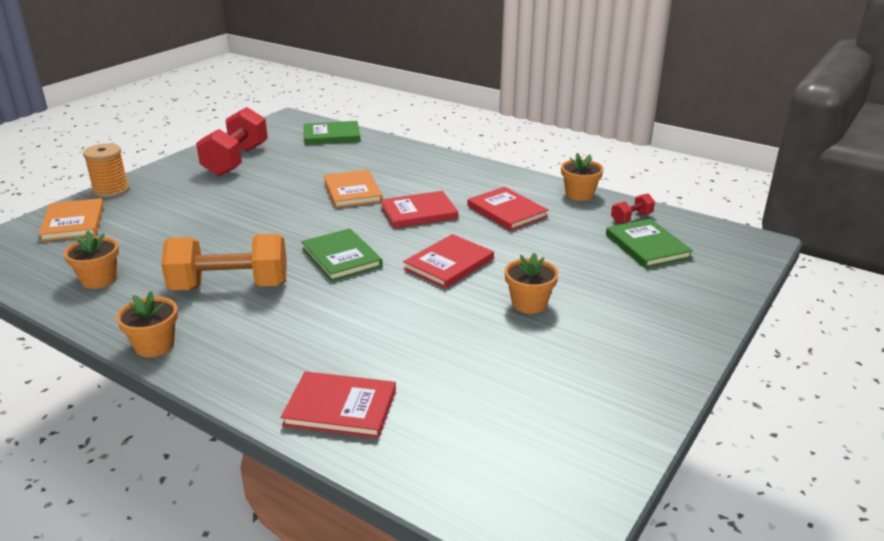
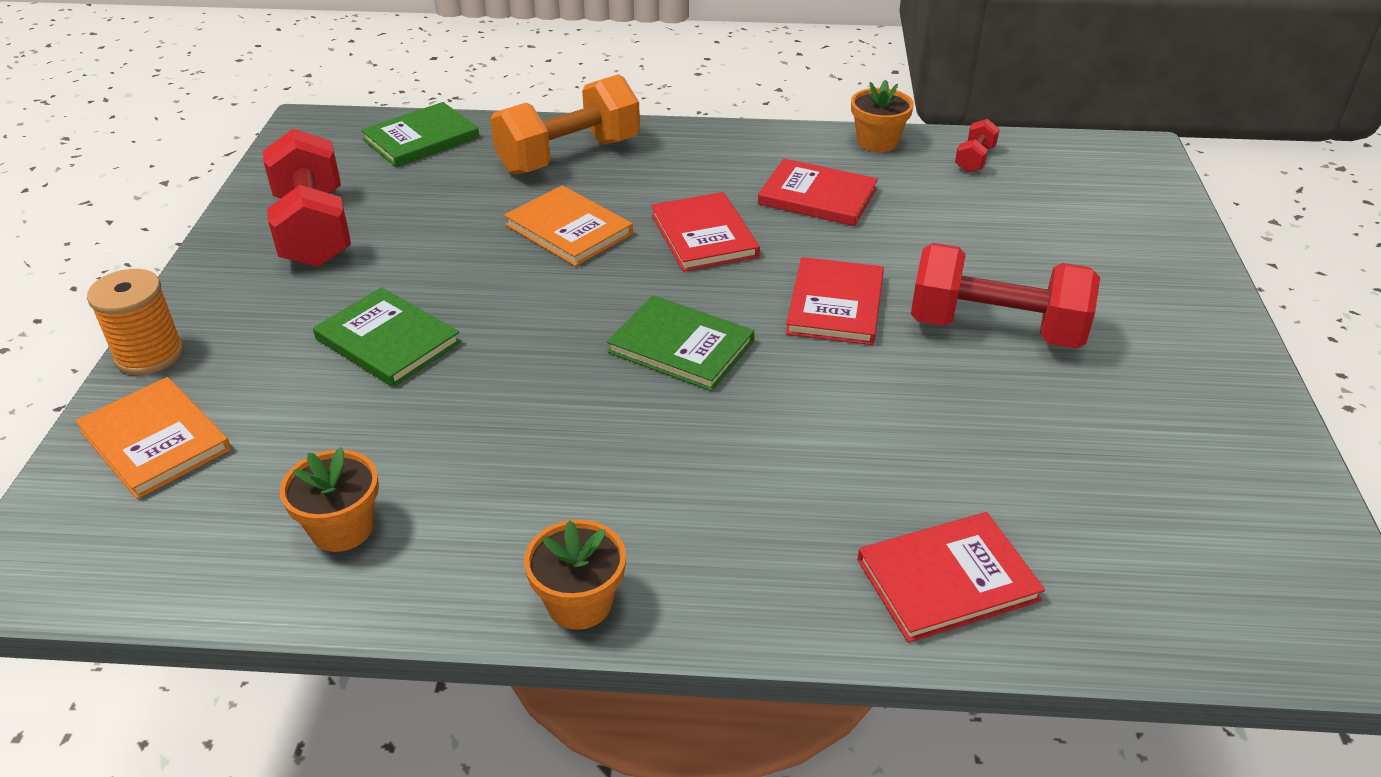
camera: 30 degrees left, 10 degrees up
orange dumbbell [161,234,287,290] -> orange dumbbell moved to [490,74,640,175]
red book [380,191,458,228] -> red book turned 60 degrees counterclockwise [651,192,760,272]
orange flower pot [505,253,559,314] -> red dumbbell [911,243,1100,349]
green book [606,219,693,268] -> green book moved to [313,287,461,387]

